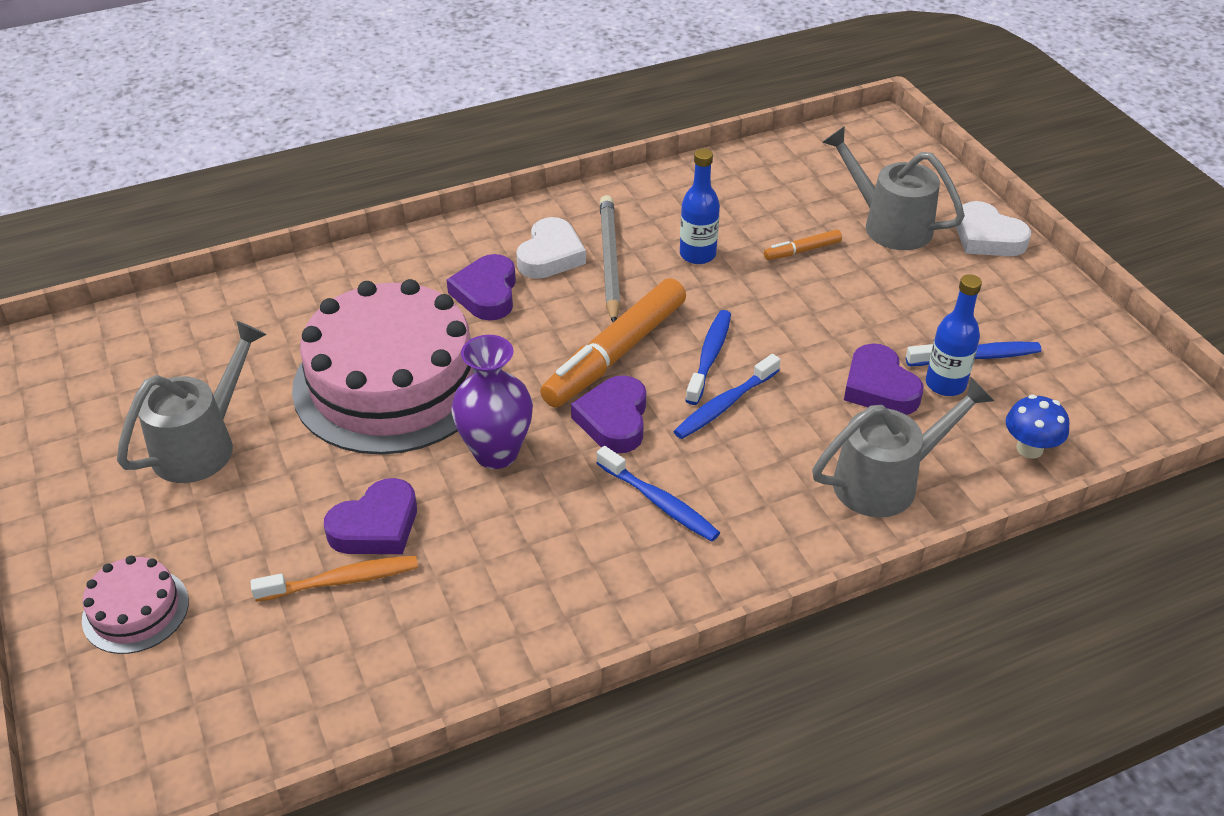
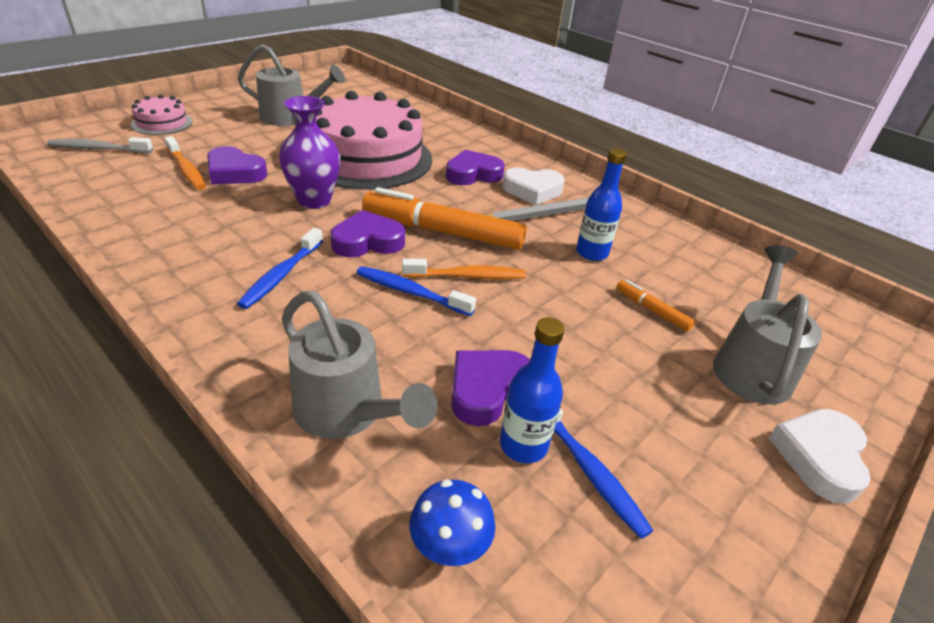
camera: 65 degrees right, 5 degrees down
blue toothbrush [685,310,731,405] -> orange toothbrush [402,258,526,279]
none -> grey toothbrush [47,137,153,153]

